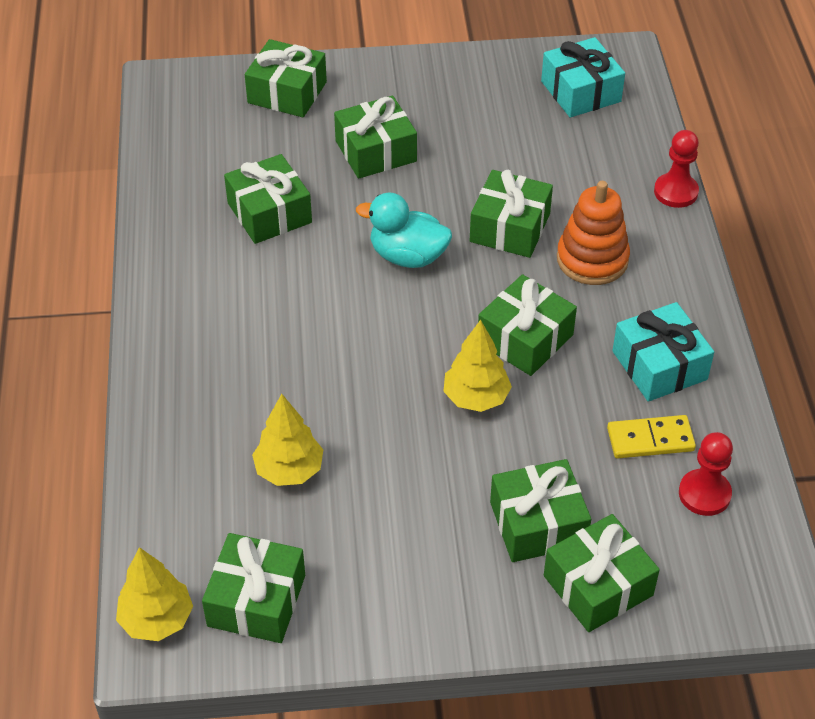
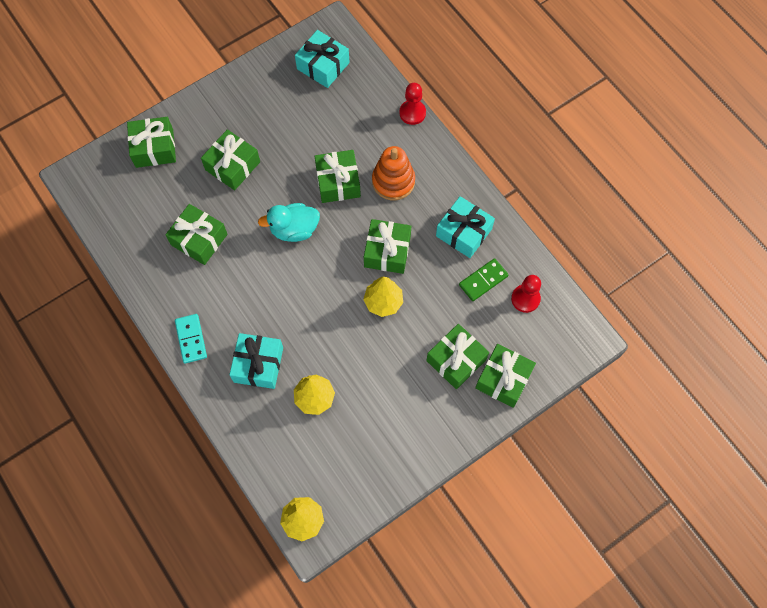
camera: 30 degrees left, 20 degrees up
green gift [202,533,305,643] -> none
yellow domino [607,415,696,458] -> green domino [459,258,509,301]
none -> turquoise domino [175,314,207,363]
none -> turquoise gift [229,333,283,389]

